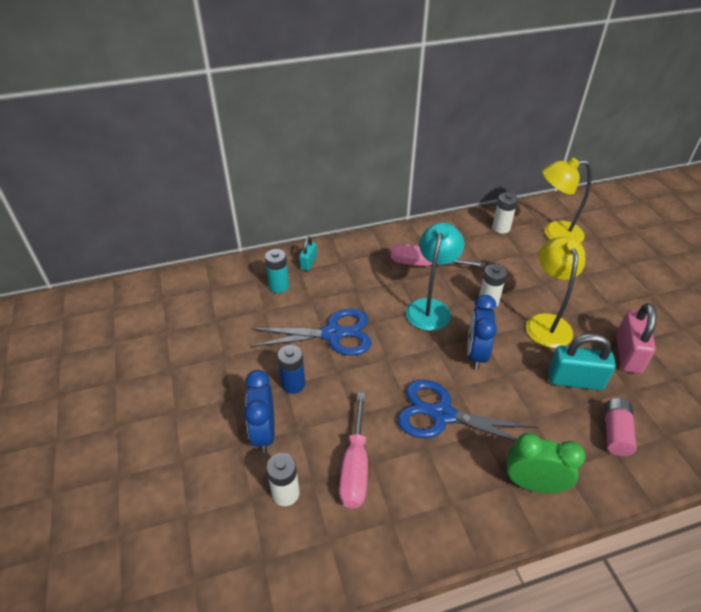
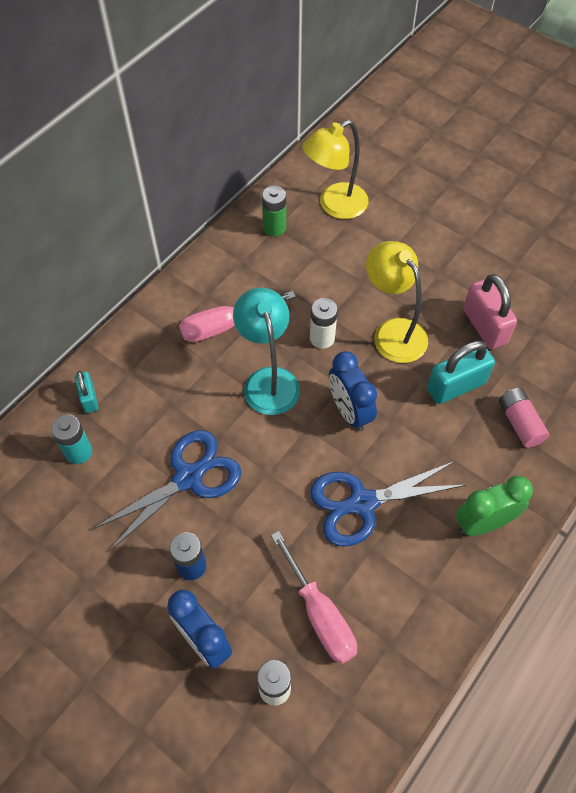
camera: 35 degrees left, 15 degrees up
white battery [492,193,518,234] -> green battery [262,186,286,236]

